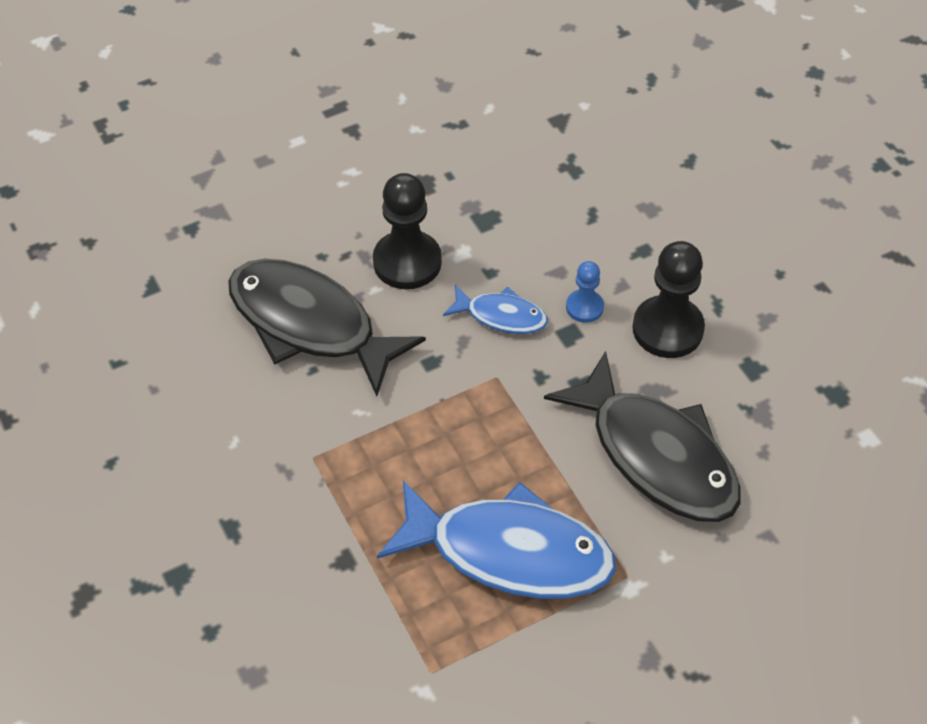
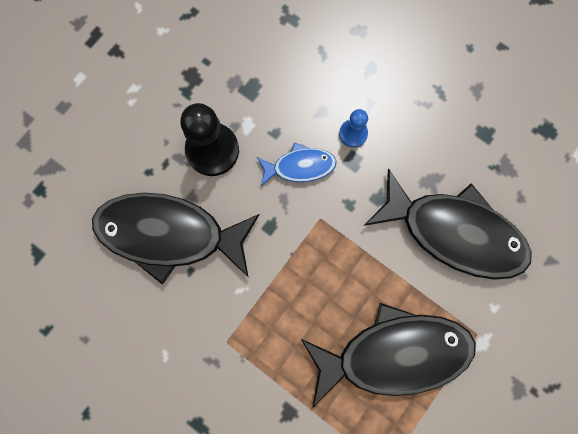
camera: 25 degrees left, 25 degrees up
blue fish [377,480,616,599] -> black fish [301,303,476,407]
black pawn [632,241,705,358] -> none

